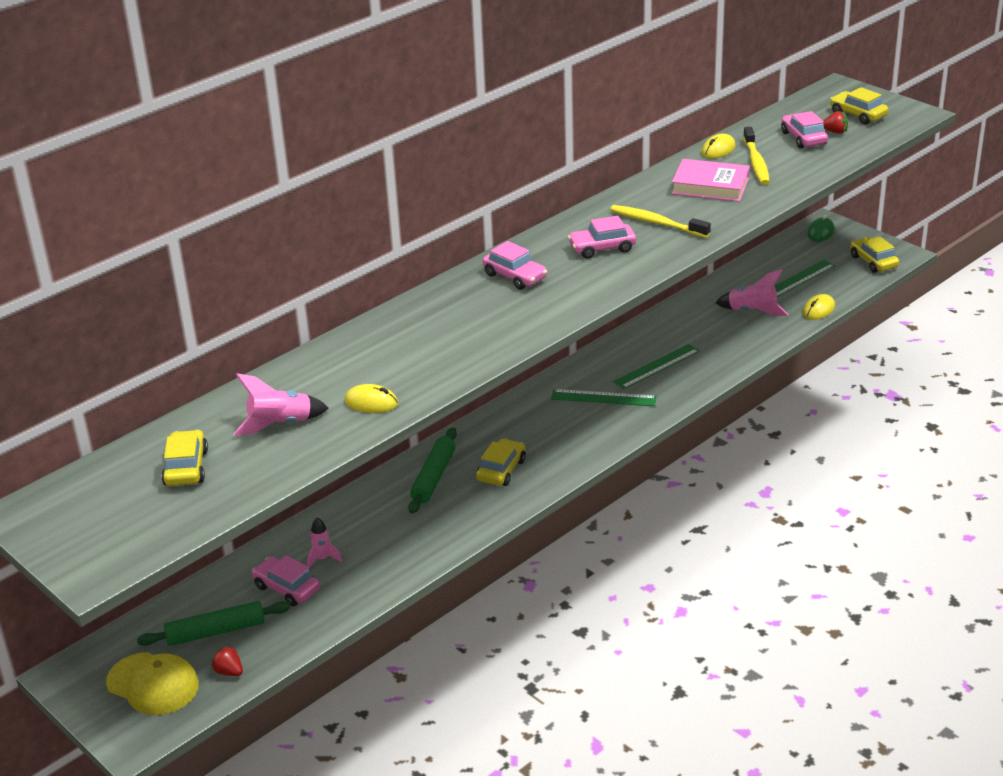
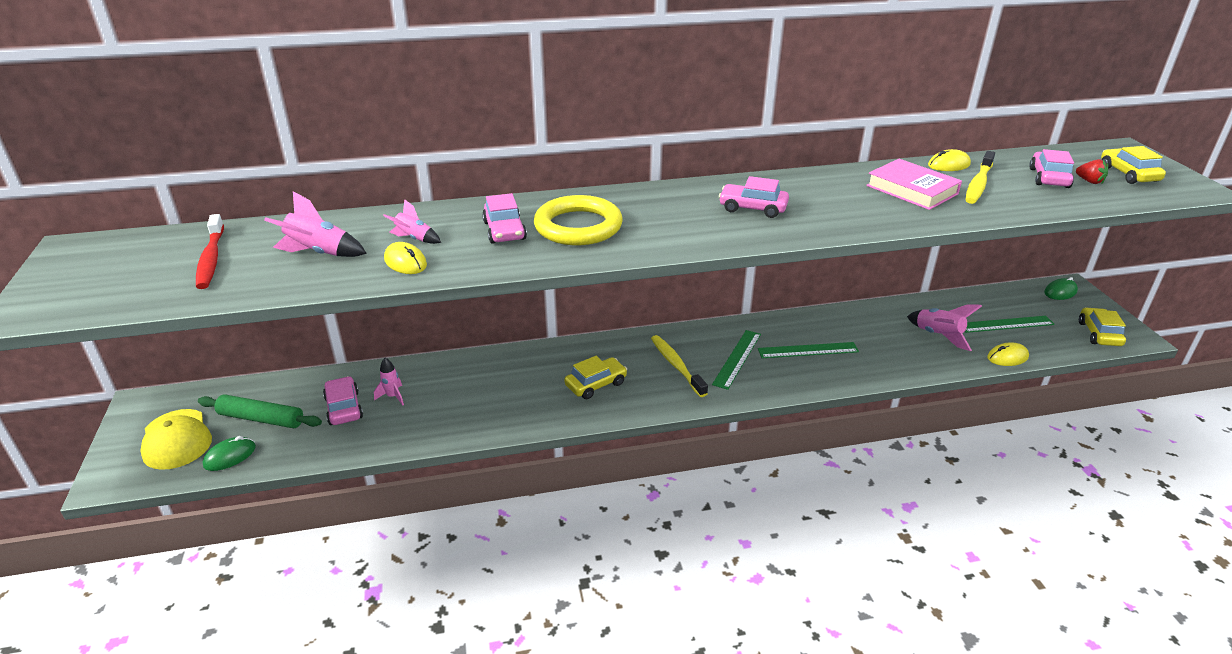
camera: 30 degrees right, 0 degrees up
yellow car [161,430,208,486] -> red toothbrush [196,214,224,289]
red strawberry [211,645,243,676] -> green mouse [203,436,256,471]
green rolling pin [408,428,457,514] -> none
pink car [483,241,547,290] -> pink car moved to [482,193,527,244]
green ruler [551,389,657,406] -> green ruler turned 75 degrees clockwise [712,330,761,390]
yellow toothbrush [610,205,711,238] -> yellow toothbrush moved to [651,335,708,397]
none -> pink rocket [383,199,441,244]
none -> yellow ring [534,195,623,245]

